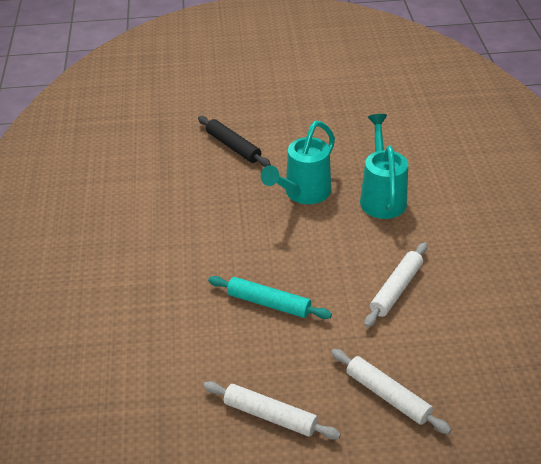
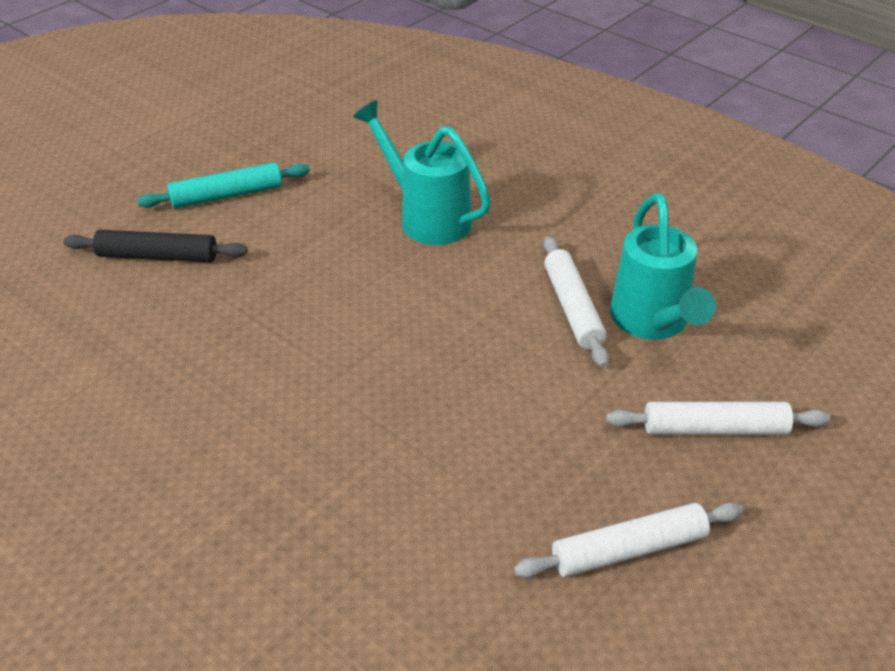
camera: 45 degrees left, 0 degrees up
turquoise rolling pin [208,276,332,319] -> turquoise rolling pin moved to [137,162,310,208]
turquoise watering can [261,121,335,204] -> turquoise watering can moved to [610,193,716,340]

